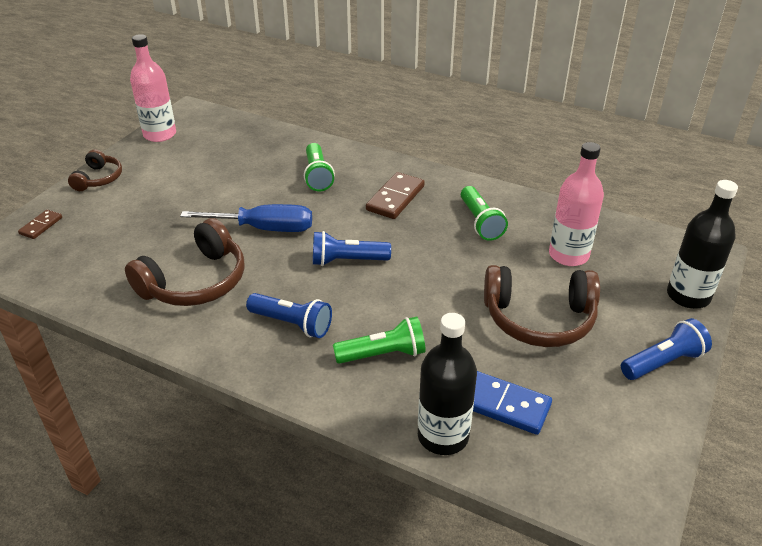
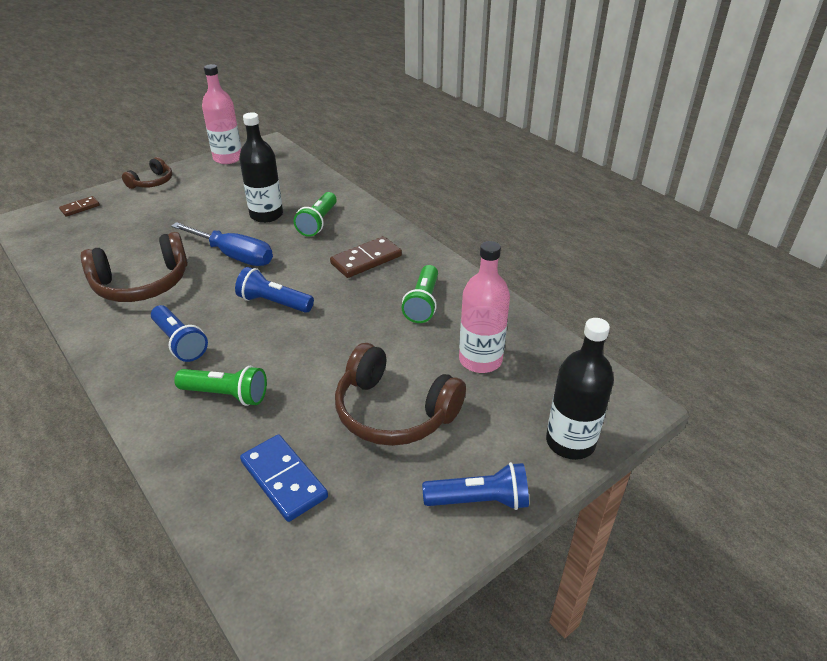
camera: 25 degrees right, 0 degrees up
black bottle [418,313,477,455] -> black bottle moved to [239,112,283,223]

